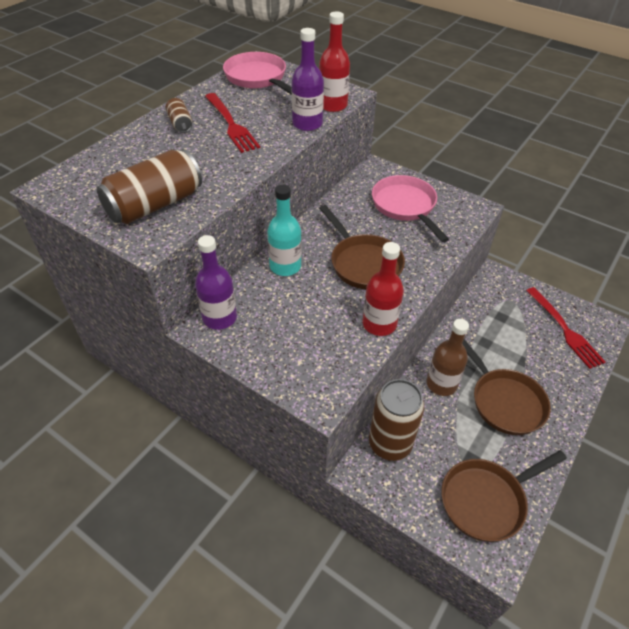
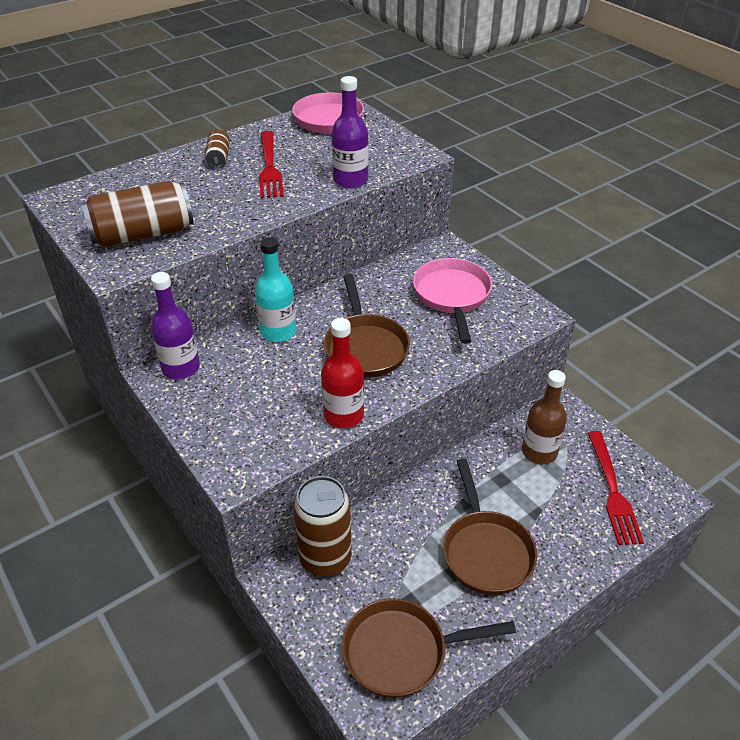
camera: 20 degrees right, 5 degrees down
red bottle [319,12,350,112] -> none
brown bottle [426,319,469,396] -> brown bottle moved to [522,370,567,464]

